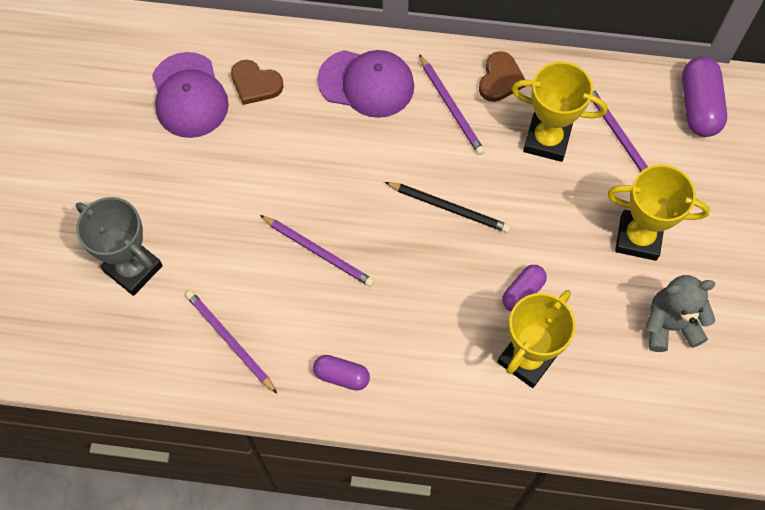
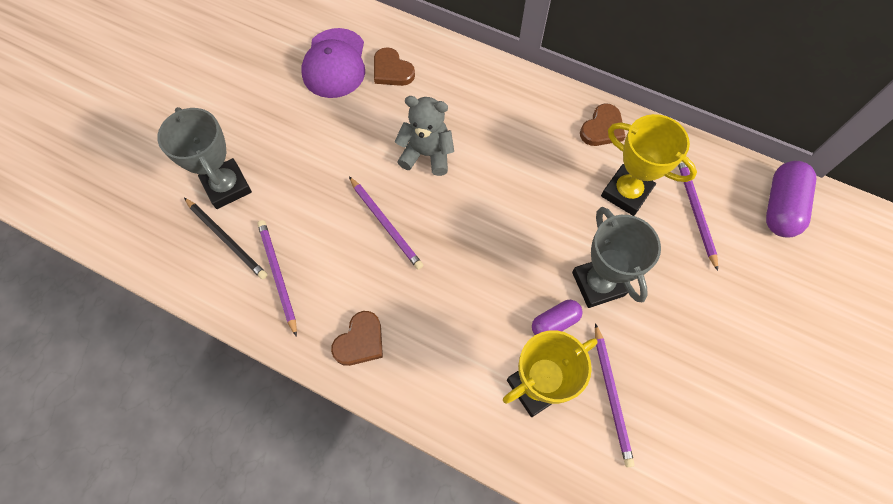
camera: 20 degrees right, 0 degrees up
purple capsule [313,355,370,391] -> brown heart [331,311,383,366]
purple cap [318,50,414,118] -> none
black pencil [385,182,511,233] -> black pencil moved to [184,198,268,279]
purple pencil [419,54,485,155] -> purple pencil moved to [595,323,635,467]
yellow trophy [607,165,710,261] -> none
grey teddy bear [646,275,716,352] -> grey teddy bear moved to [395,96,454,176]
none -> grey trophy [572,207,661,308]

